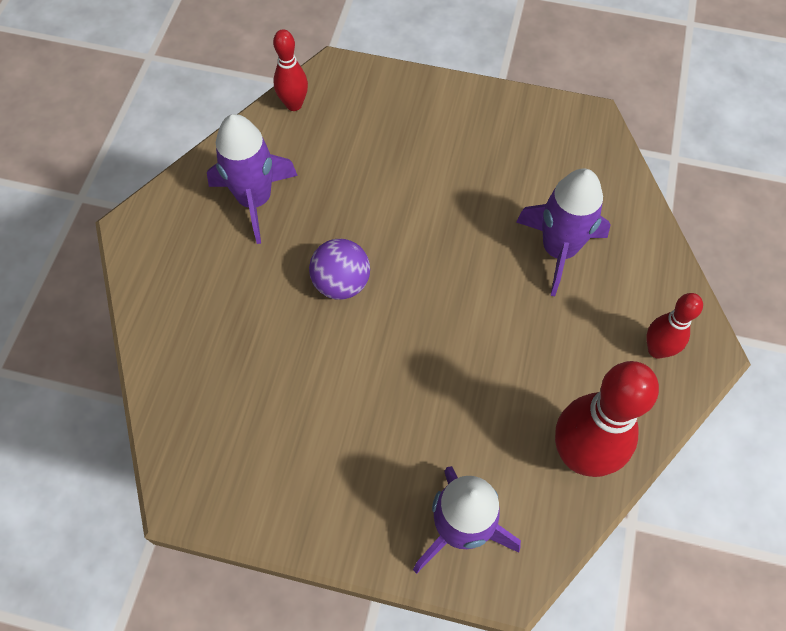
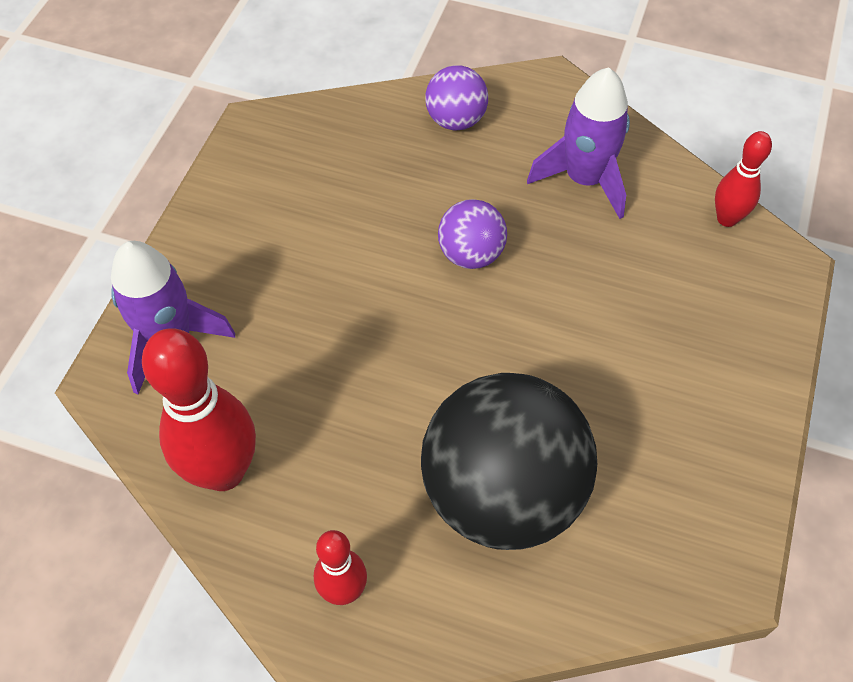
camera: 95 degrees right, 5 degrees down
purple rocket [516,168,611,296] -> black ball [421,373,597,550]
none -> purple ball [425,65,488,130]

